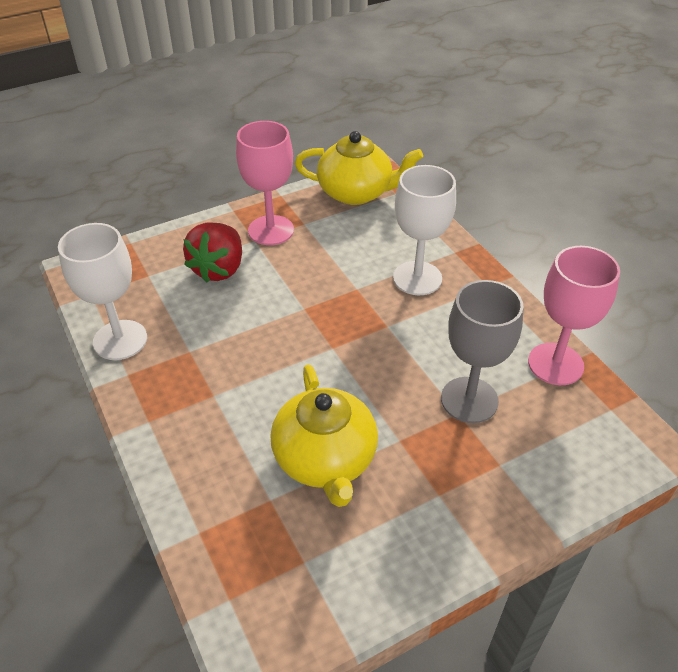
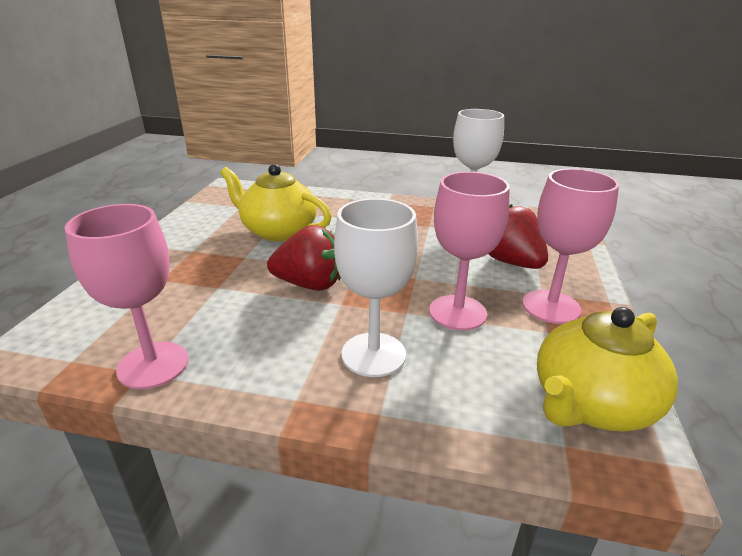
camera: 130 degrees right, 15 degrees down
grey goblet [441,280,524,423] -> none
none -> red strawberry [267,225,341,291]
none -> pink goblet [429,172,510,330]

